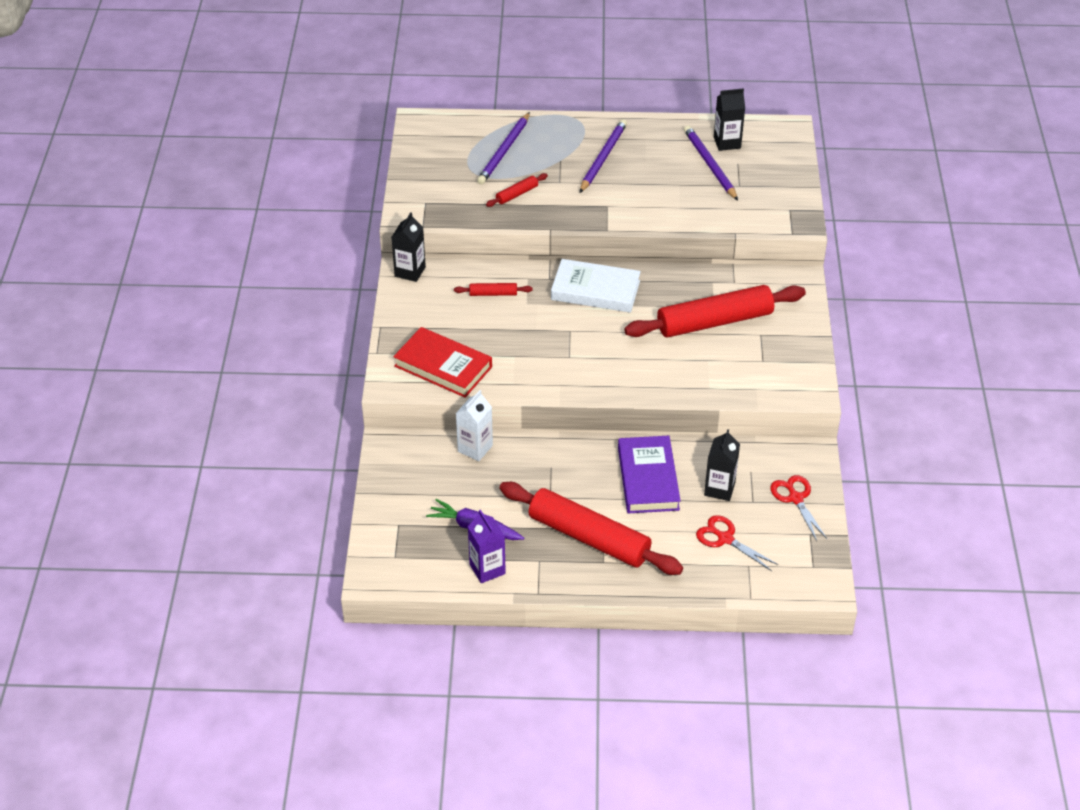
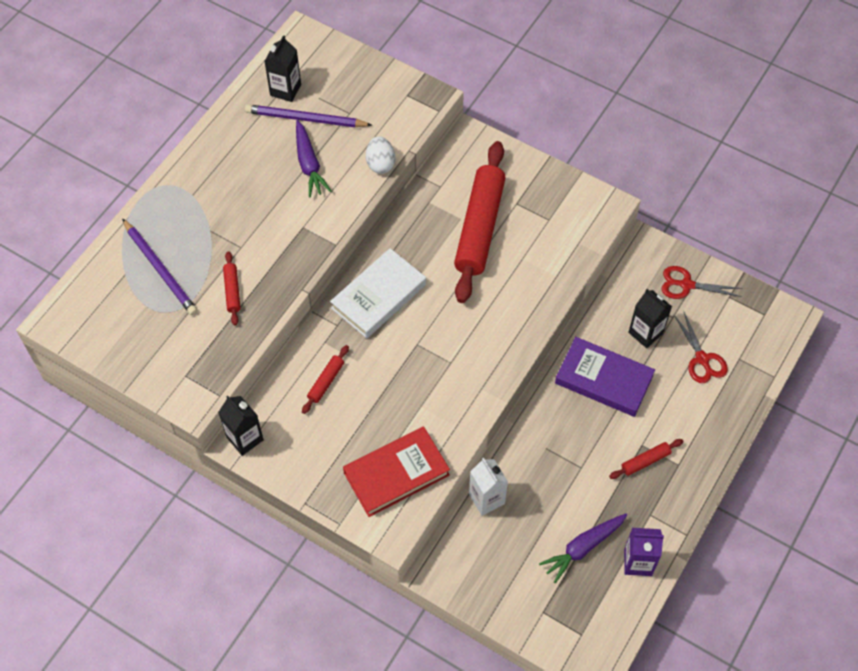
camera: 60 degrees left, 15 degrees up
red rolling pin [499,482,683,575] -> red rolling pin [609,439,684,479], size x0.42
purple pencil [580,119,627,193] -> none
red scissors [696,515,779,571] -> red scissors turned 90 degrees counterclockwise [674,310,728,383]
none -> purple carrot [296,120,332,198]
none -> white egg [366,136,395,174]

